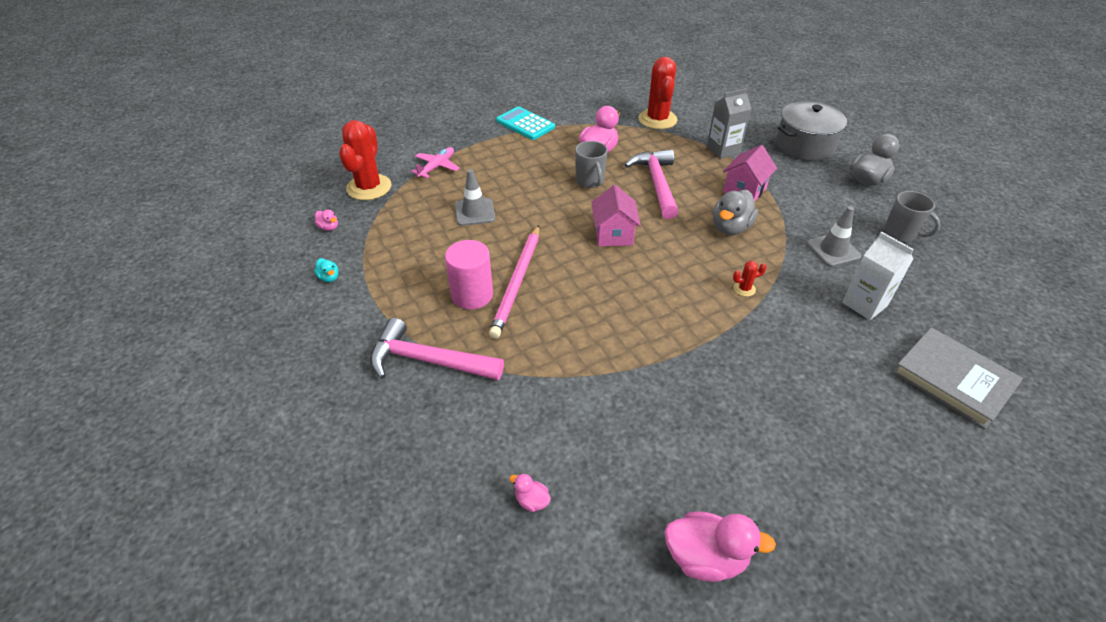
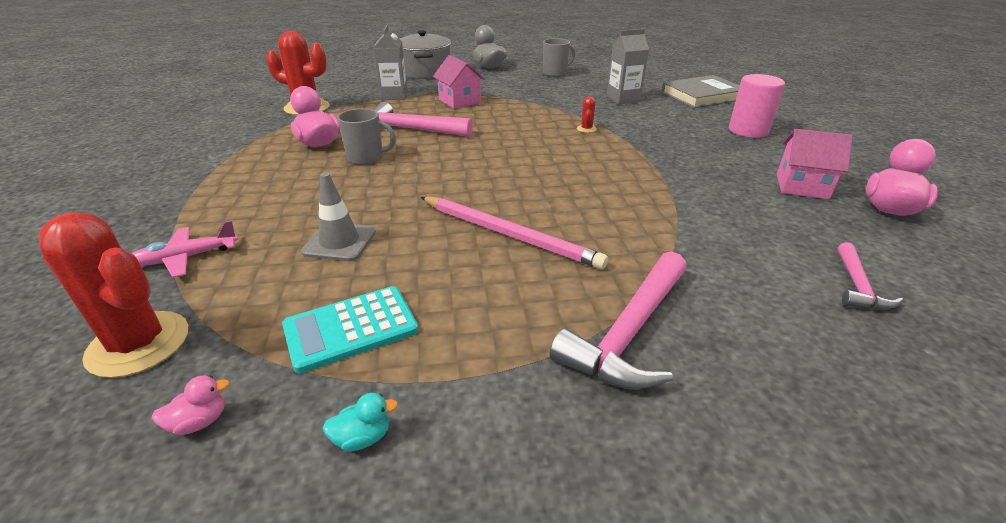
camera: 70 degrees left, 10 degrees down
pink plane [411,147,460,178] -> pink plane turned 75 degrees counterclockwise [132,220,239,278]
pink cylinder [445,240,493,310] -> pink cylinder moved to [729,74,785,138]
turquoise calculator [496,106,555,140] -> turquoise calculator moved to [282,286,419,374]
pink duck [509,473,551,512] -> pink hammer [838,242,903,310]
pink house [592,185,641,246] -> pink house moved to [777,129,853,199]
grey duck [713,190,758,235] -> none
grey traffic cone [806,206,861,267] -> none
white carton [842,232,914,320] -> grey carton [607,29,649,104]

